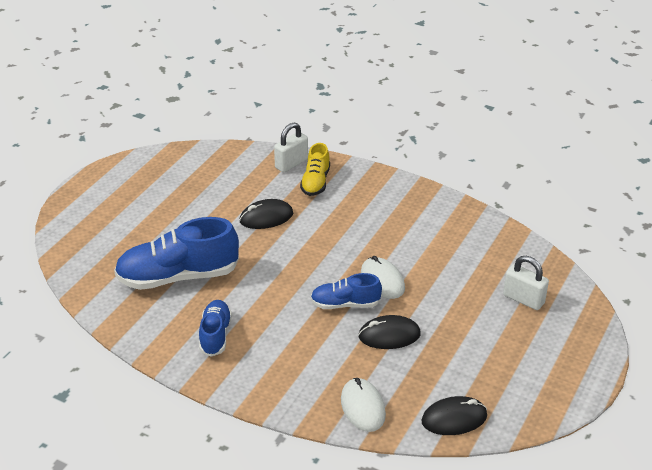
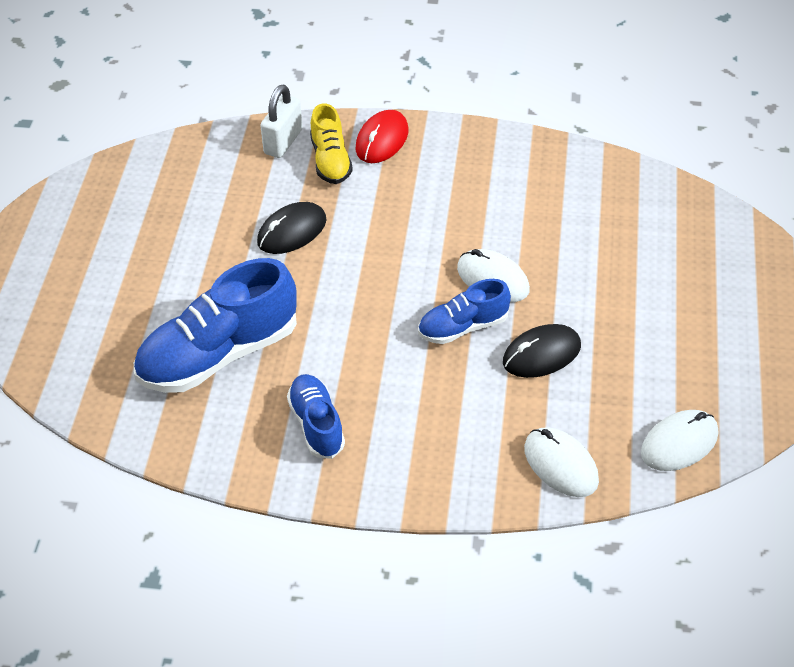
camera: 20 degrees left, 10 degrees up
black mouse [421,396,487,435] -> white mouse [641,410,718,471]
white padlock [503,256,549,310] -> none
none -> red mouse [356,110,408,163]

